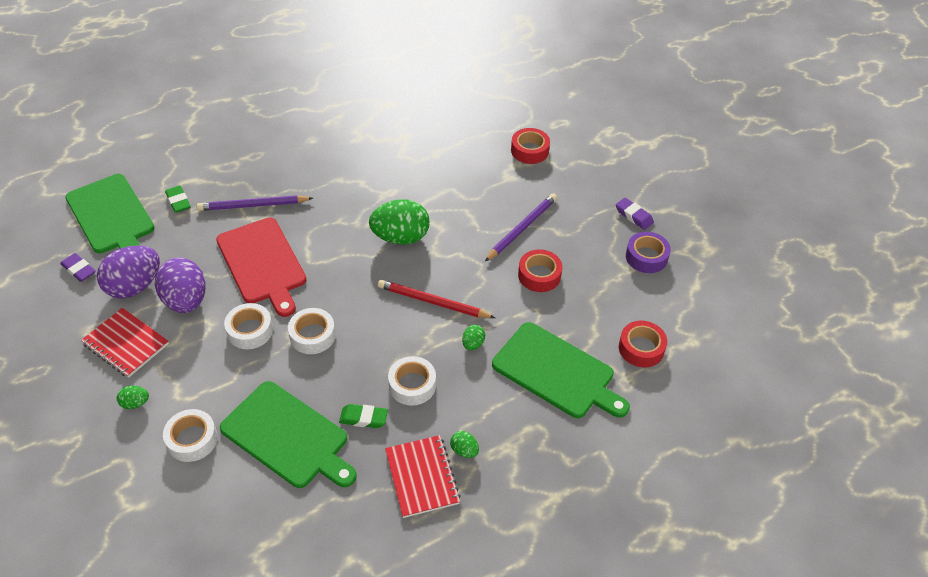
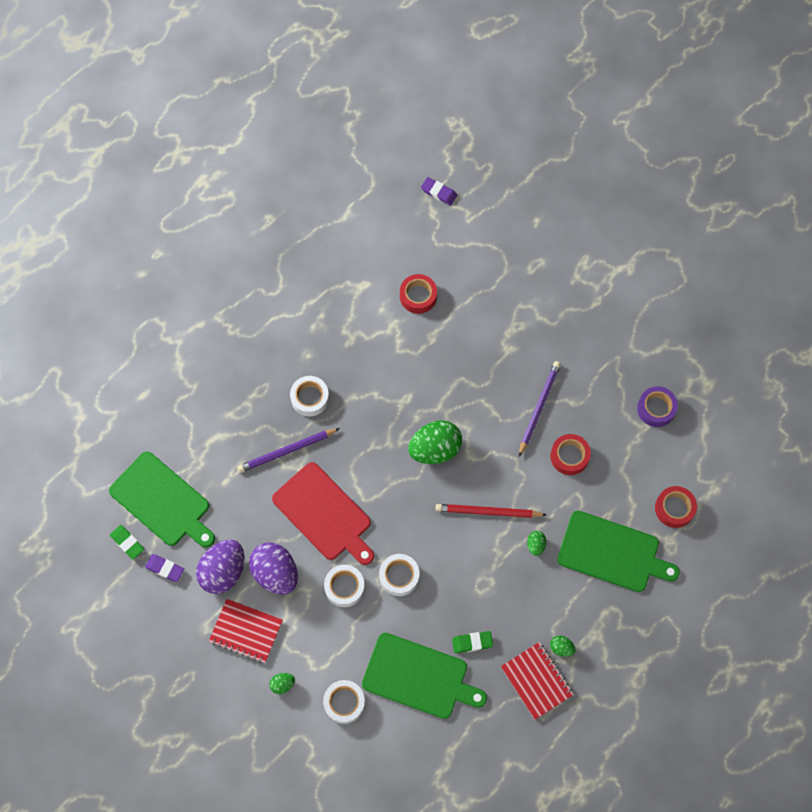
camera: 15 degrees left, 20 degrees up
green eraser [165,186,190,213] -> green eraser moved to [110,525,144,559]
white tape [388,356,436,406] -> white tape moved to [290,376,329,416]
red tape [511,128,550,164] -> red tape moved to [400,274,437,314]
purple eraser [616,198,654,230] -> purple eraser moved to [421,177,457,205]

